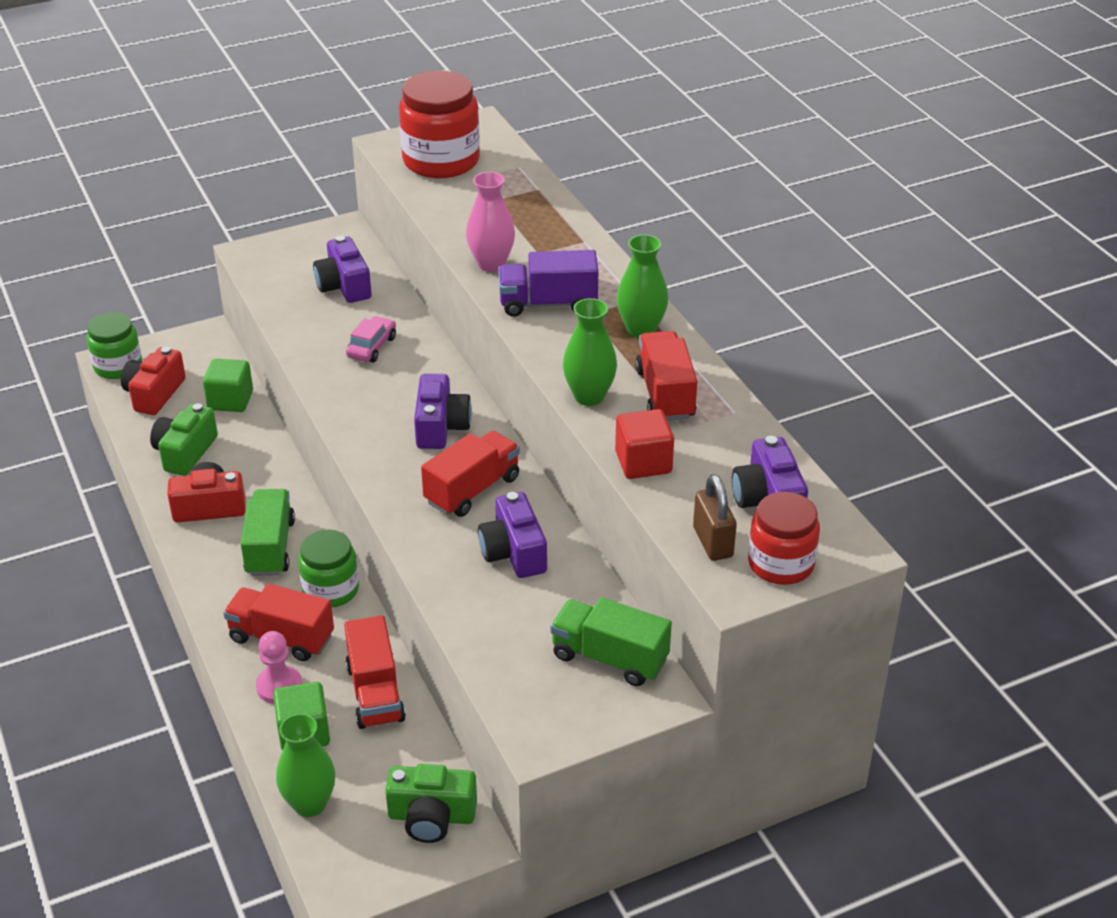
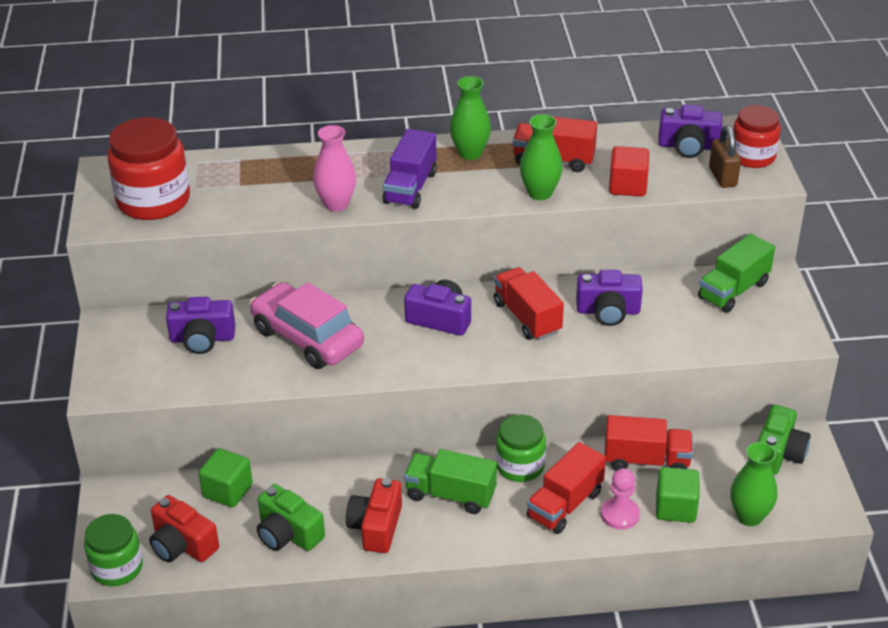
camera: 70 degrees left, 0 degrees up
pink car [346,316,396,362] -> pink car [249,282,364,369], size x2.04
brown padlock [693,474,737,561] -> brown padlock turned 75 degrees clockwise [709,126,741,188]

